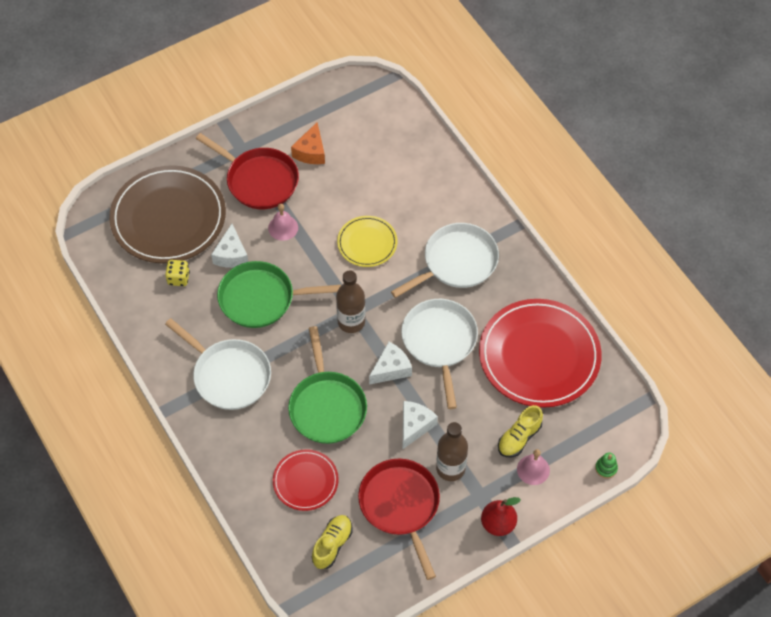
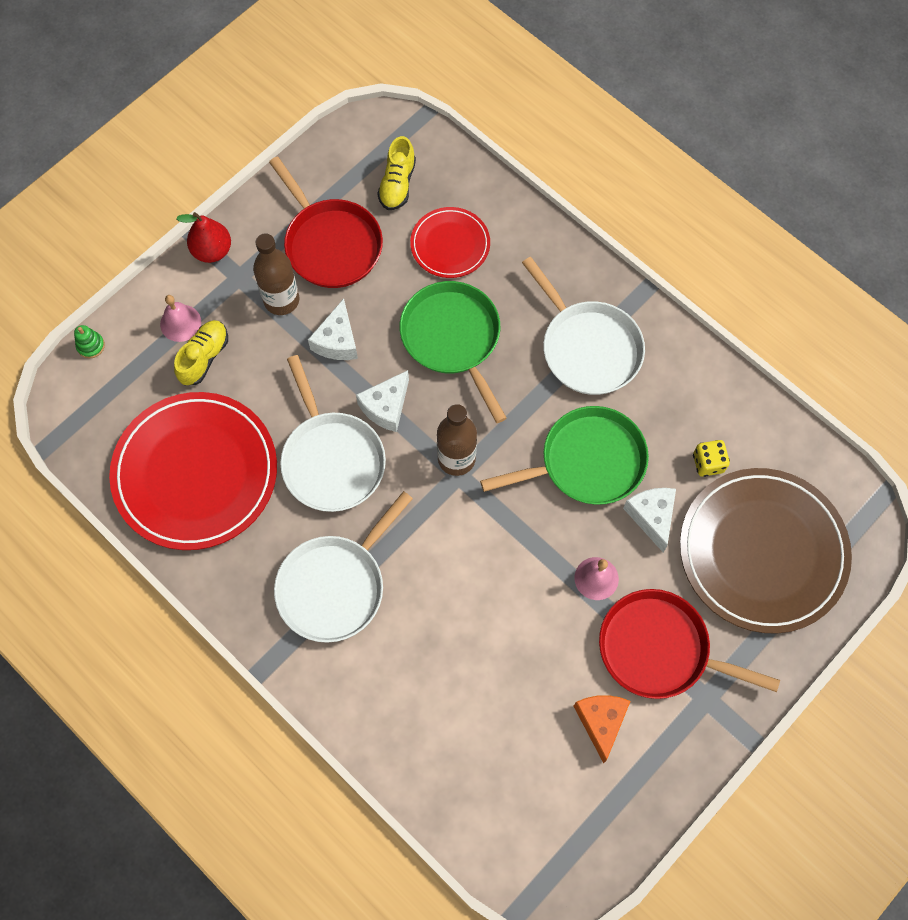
camera: 165 degrees right, 10 degrees up
white pan [165,318,271,410] -> white pan turned 150 degrees counterclockwise [522,257,645,395]
yellow plate [337,216,397,267] -> none

